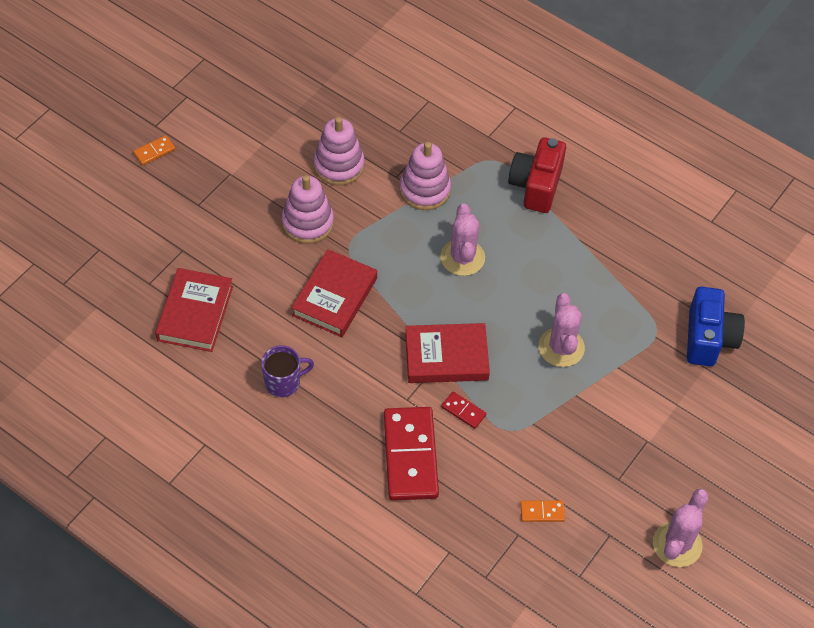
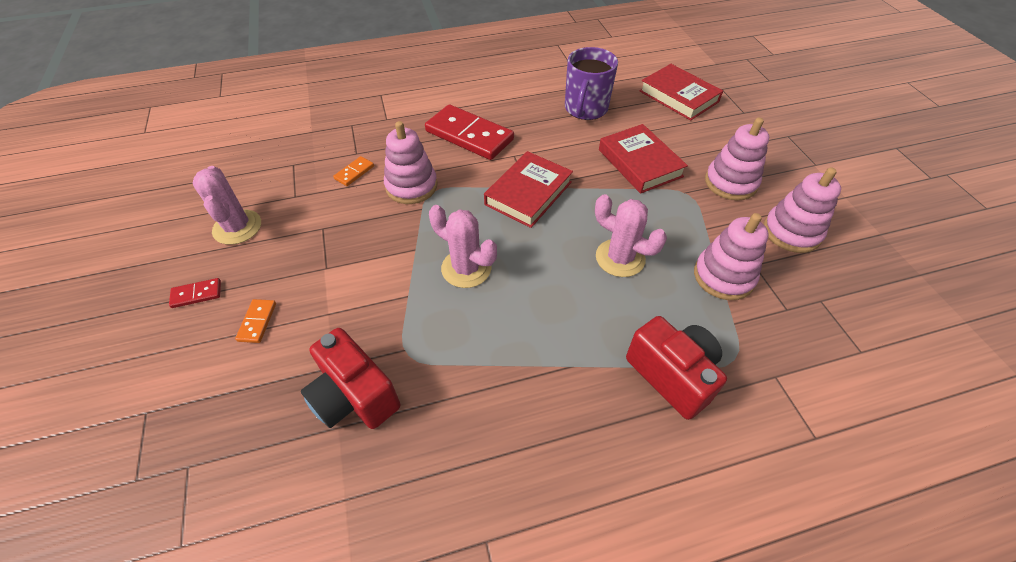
camera: 130 degrees right, 5 degrees down
orange domino [133,135,175,165] -> orange domino moved to [235,299,276,343]
purple mug [261,345,314,397] -> purple mug [565,47,618,120], size x1.51
red domino [441,391,487,429] -> red domino moved to [169,278,221,308]
blue camera [687,287,745,366] -> red camera [301,328,400,429]
none -> pink stacking toy [384,121,437,204]

